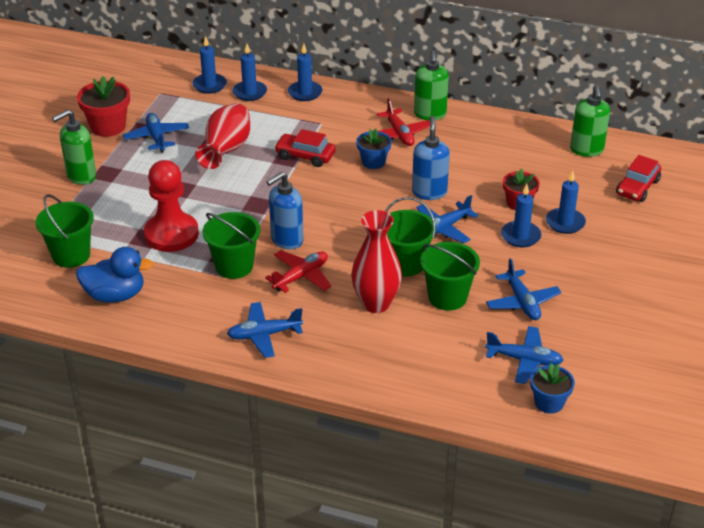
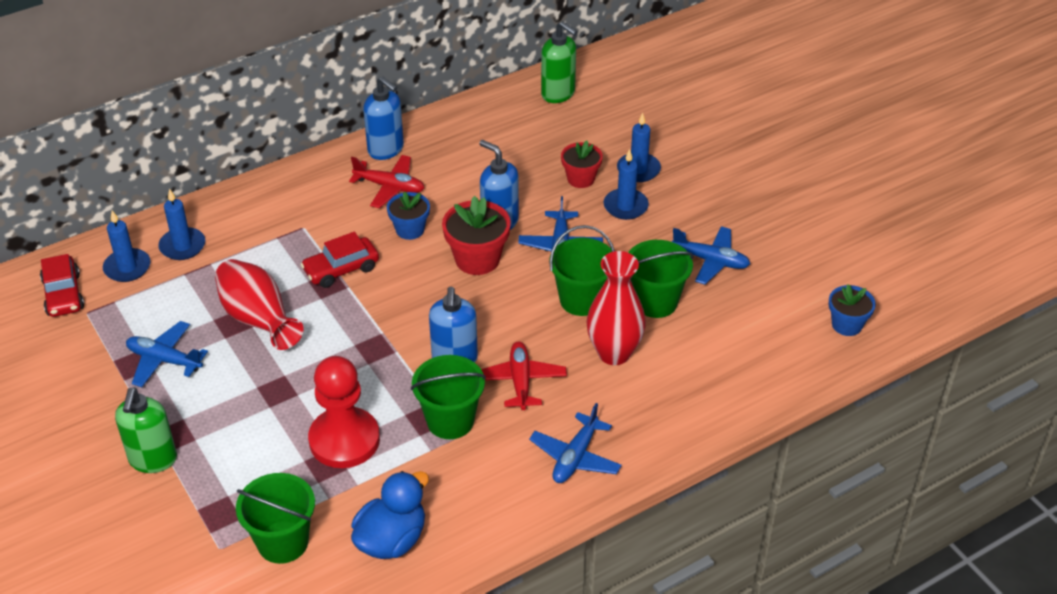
camera: 50 degrees left, 5 degrees up
red flower pot [77,76,130,137] -> red flower pot moved to [442,196,511,275]
blue candle [288,44,322,101] -> none
green soap dispenser [414,50,449,120] -> blue soap dispenser [363,76,404,160]
blue plane [485,326,563,384] -> none
red car [616,155,661,202] -> red car moved to [40,254,84,317]

